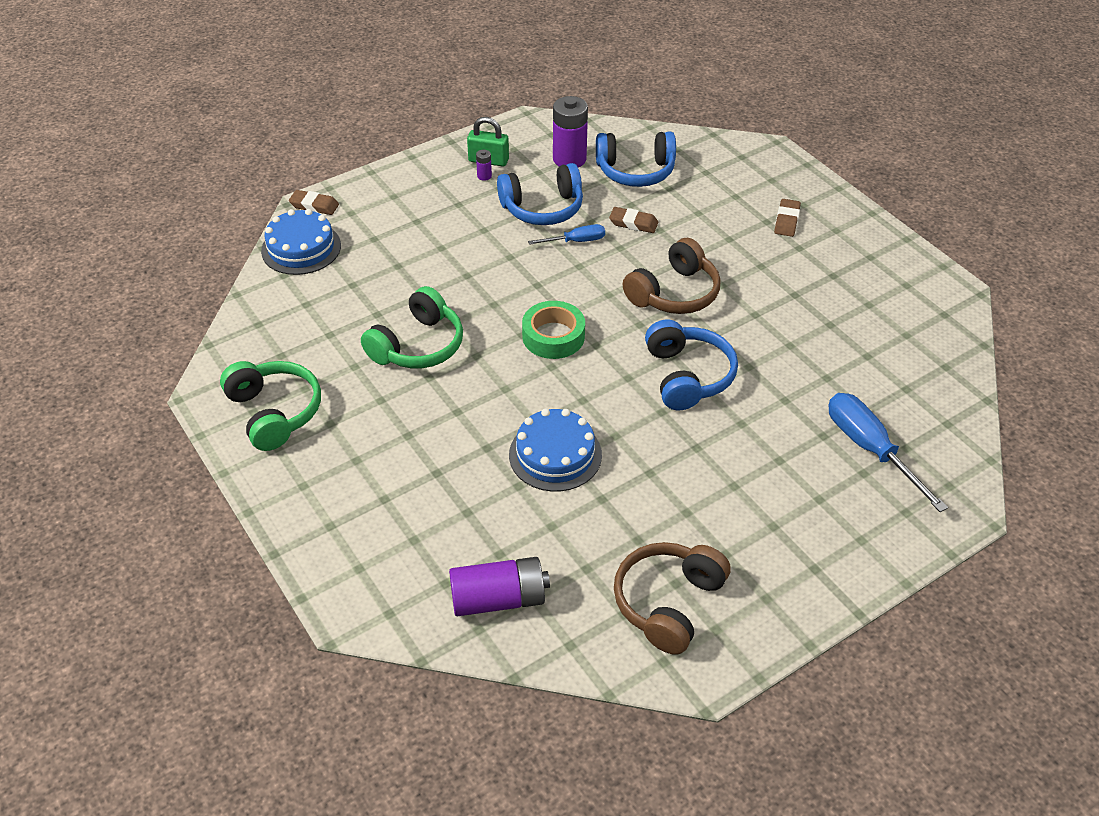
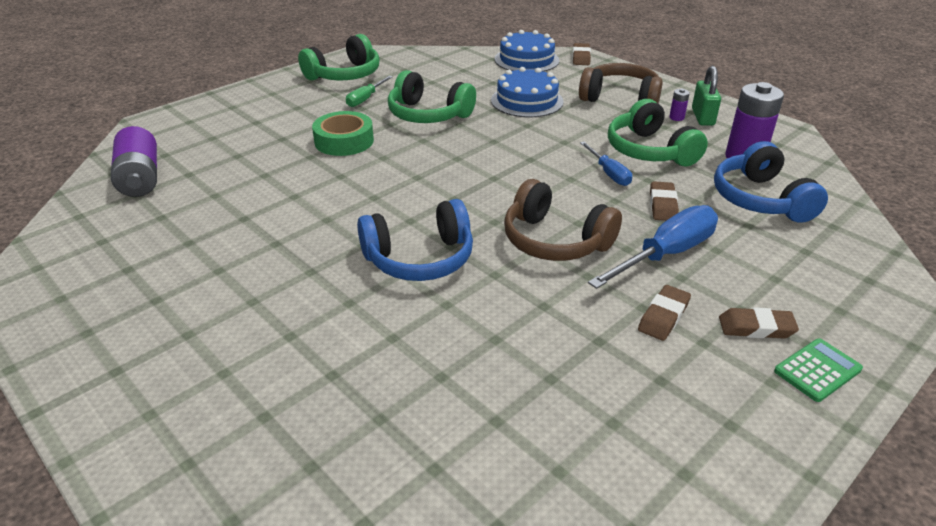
camera: 80 degrees right, 10 degrees down
blue headphones [497,163,583,225] -> green headphones [608,99,708,167]
blue cake [509,409,602,491] -> blue cake moved to [491,67,564,117]
green tape [522,301,585,359] -> green tape moved to [312,111,374,156]
brown headphones [614,542,731,655] -> brown headphones moved to [579,63,663,104]
blue screwdriver [829,393,948,512] -> blue screwdriver moved to [588,205,718,289]
none -> green screwdriver [346,76,393,107]
none -> brown eraser [638,285,691,341]
none -> green calculator [774,339,863,402]

